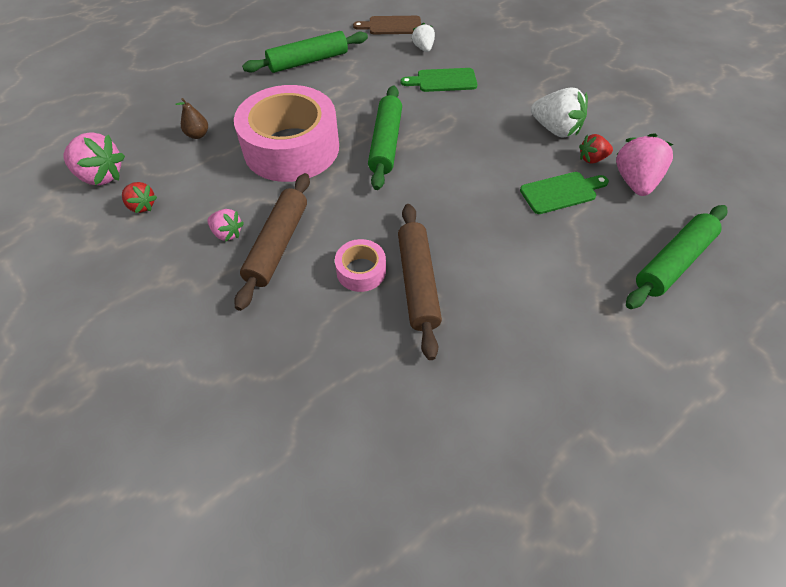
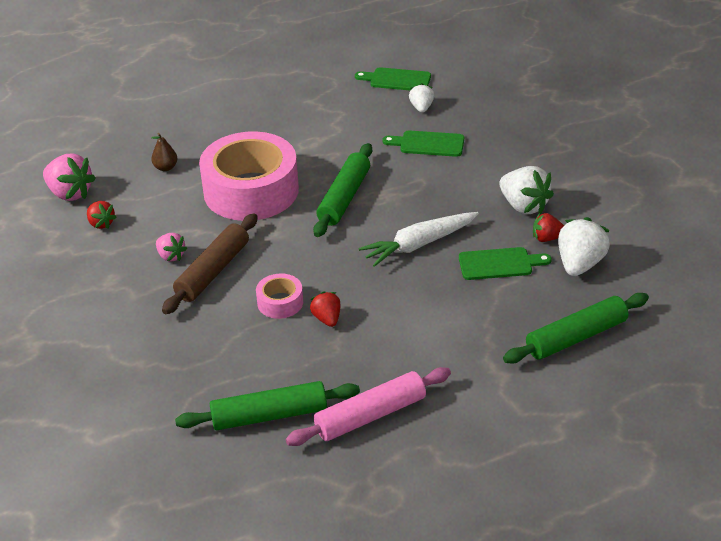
camera: 15 degrees right, 15 degrees down
green rolling pin [242,31,368,73] -> green rolling pin moved to [175,381,360,430]
brown cutting board [353,16,421,34] -> green cutting board [355,67,431,91]
brown rolling pin [398,204,442,360] -> red strawberry [310,291,341,327]
pink strawberry [616,133,674,196] -> white strawberry [558,217,610,276]
none -> pink rolling pin [286,367,451,446]
none -> white carrot [359,212,479,267]

